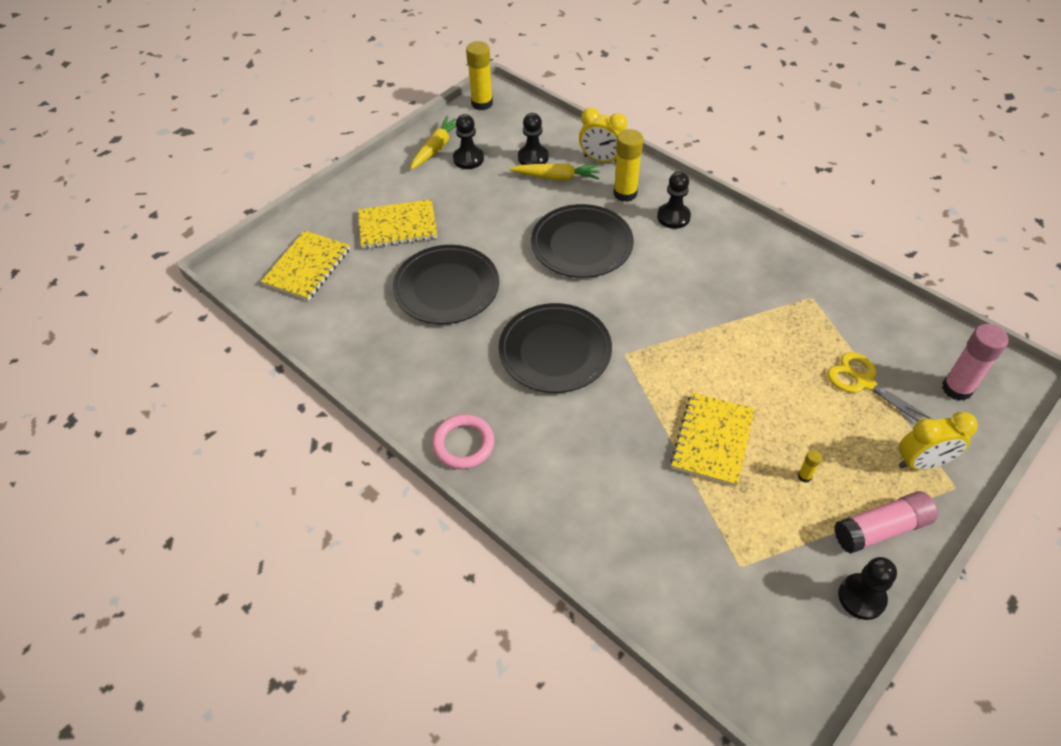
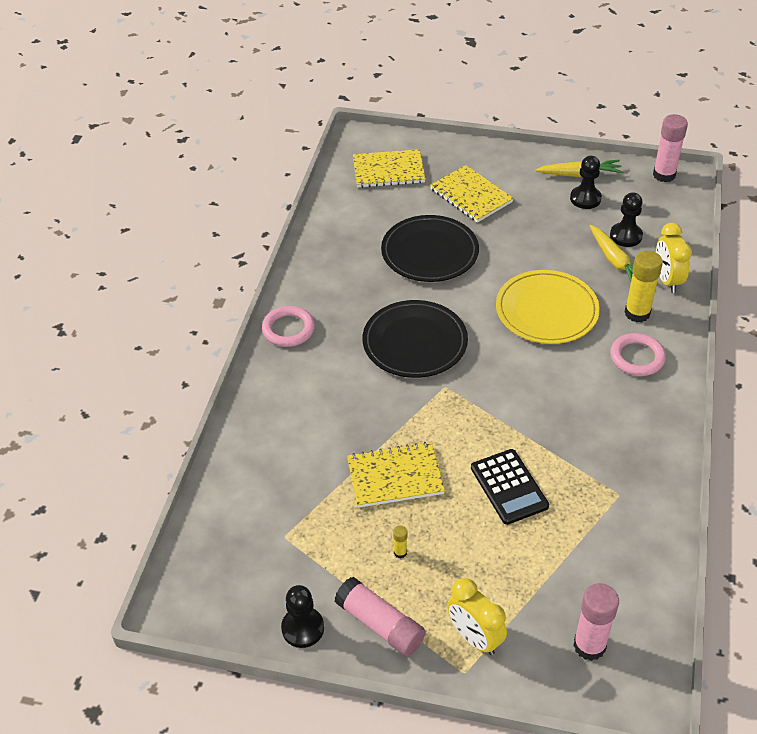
camera: 60 degrees right, 5 degrees down
yellow glue stick [466,41,493,110] -> pink glue stick [653,114,688,182]
black plate [531,204,634,278] -> yellow plate [496,270,600,344]
black pawn [657,172,691,229] -> pink ring [610,333,666,376]
yellow scissors [827,352,934,422] -> none
none -> black calculator [471,449,549,525]

